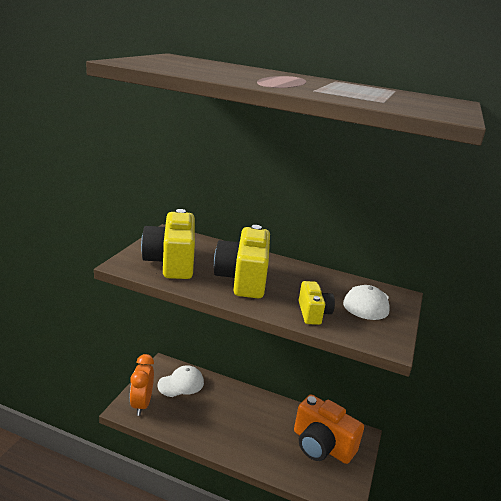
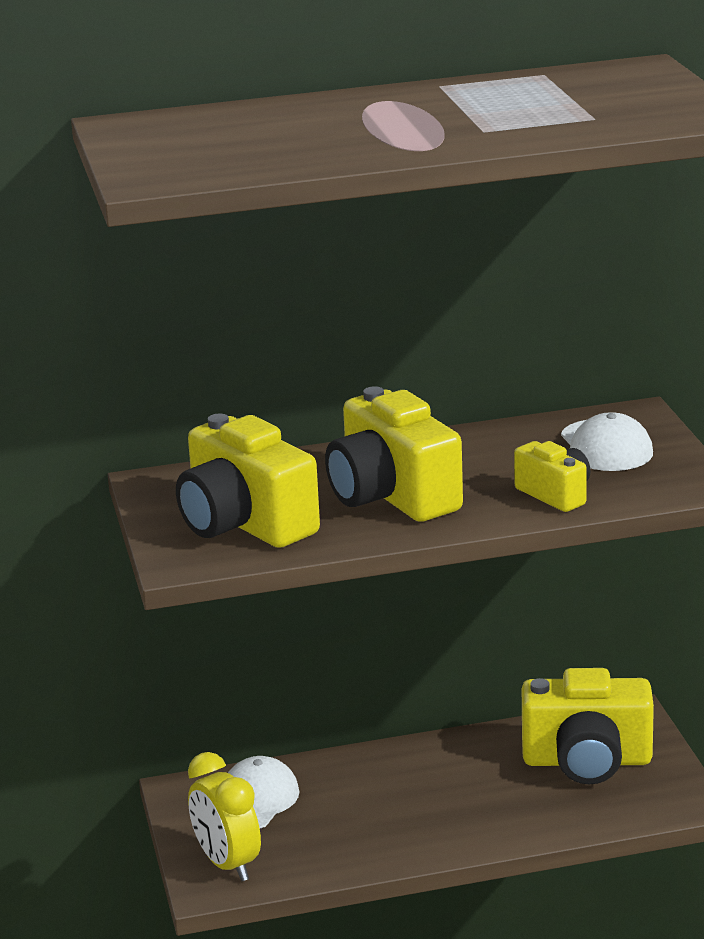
camera: 30 degrees left, 0 degrees up
orange clock [130,354,154,416] -> yellow clock [188,752,261,881]
orange camera [294,395,364,464] -> yellow camera [522,668,654,784]

